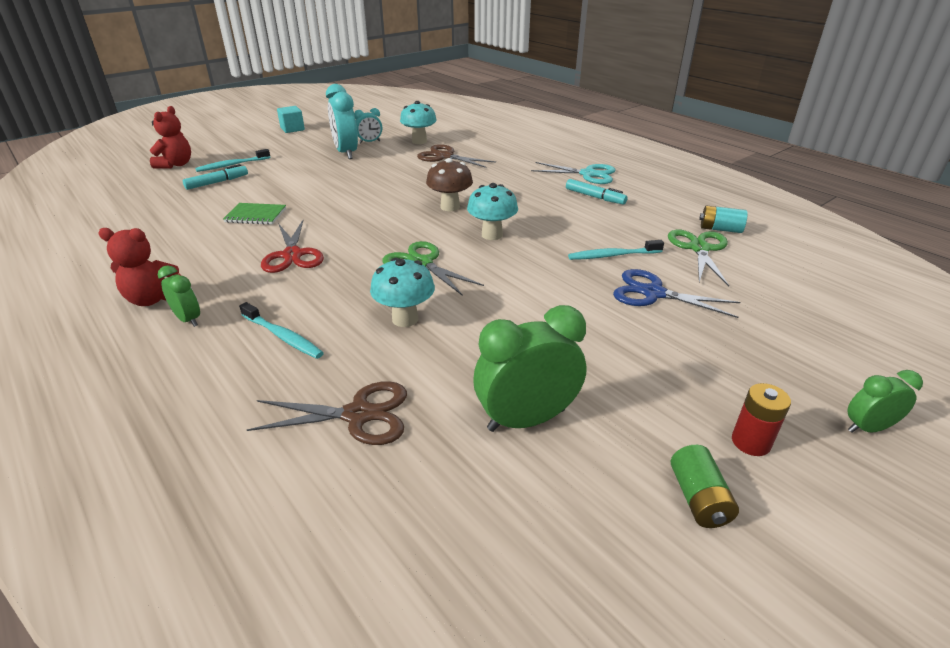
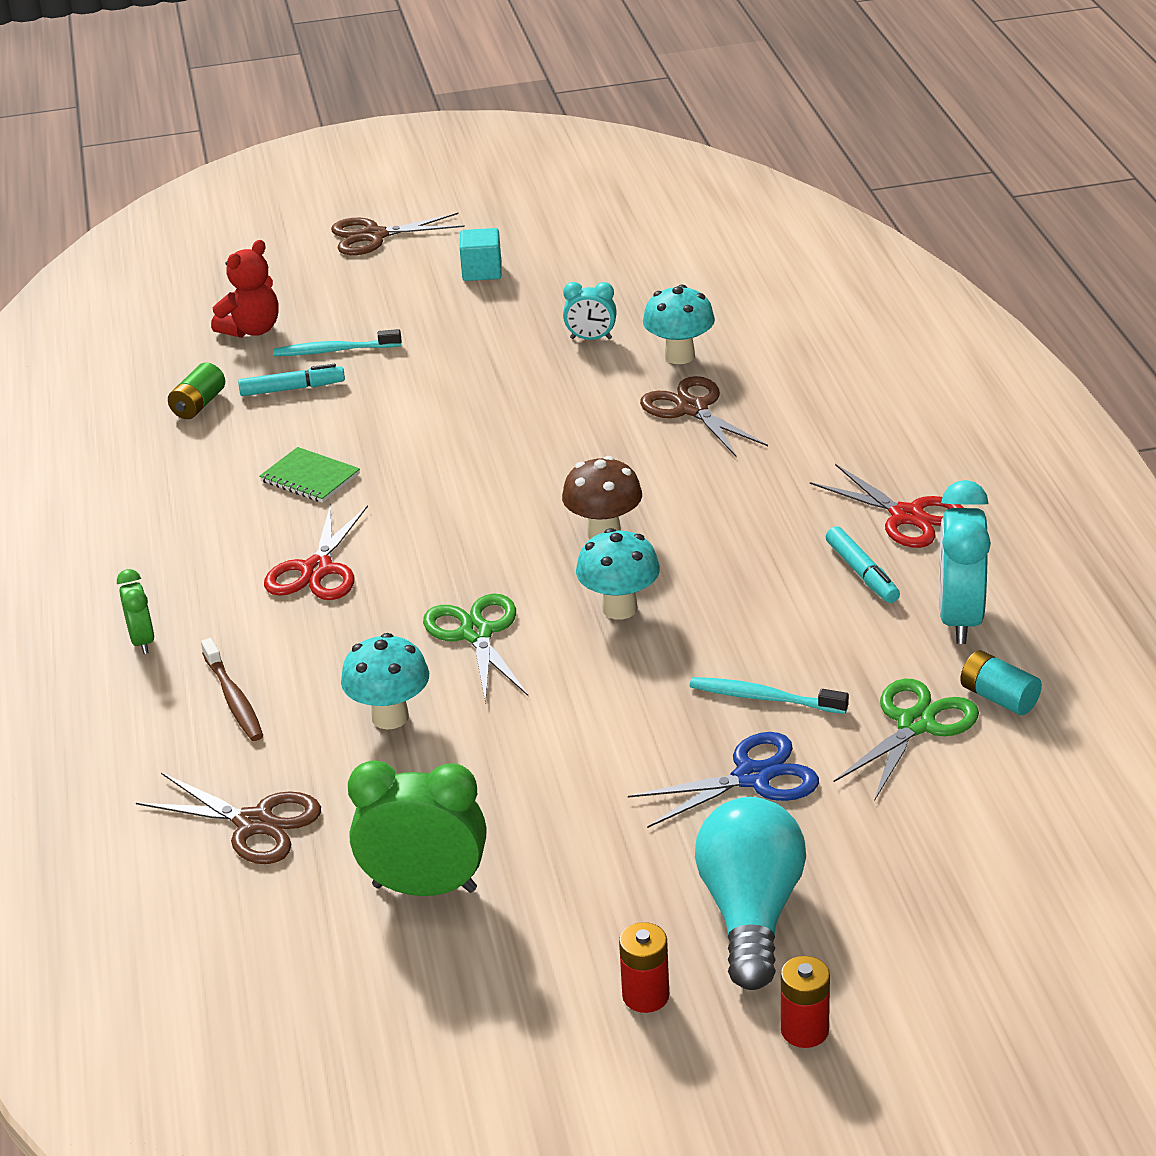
camera: 30 degrees right, 0 degrees up
red teddy bear [98,228,182,306] -> none
turquoise toothbrush [239,302,324,359] -> brown toothbrush [201,638,263,741]
turquoise clock [326,84,358,159] -> turquoise clock moved to [939,480,991,644]
turquoise scissors [531,162,616,184] -> red scissors [810,464,964,548]
blue scissors [613,269,740,318] -> blue scissors turned 105 degrees clockwise [628,732,819,828]
green battery [671,445,739,528] -> green battery moved to [168,362,225,419]
green clock [847,370,923,433] -> red battery [781,956,830,1048]
none -> brown scissors [331,213,465,255]
none -> turquoise light bulb [695,797,806,990]

